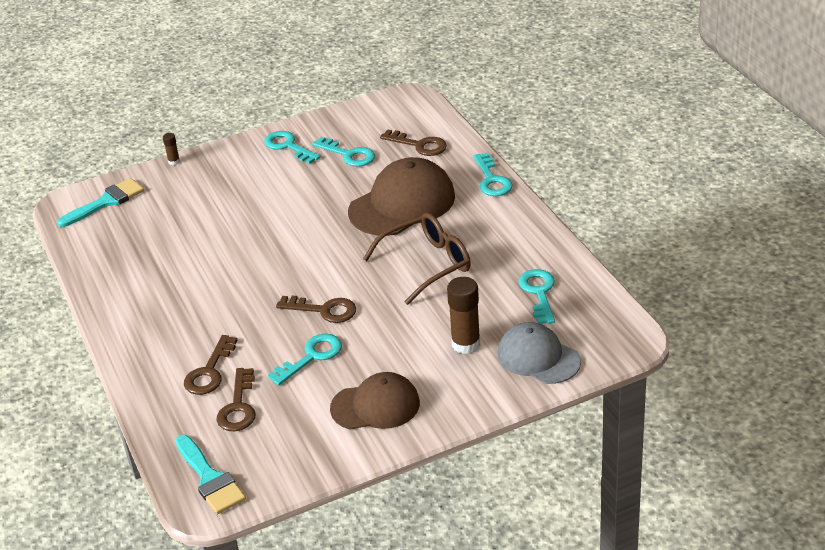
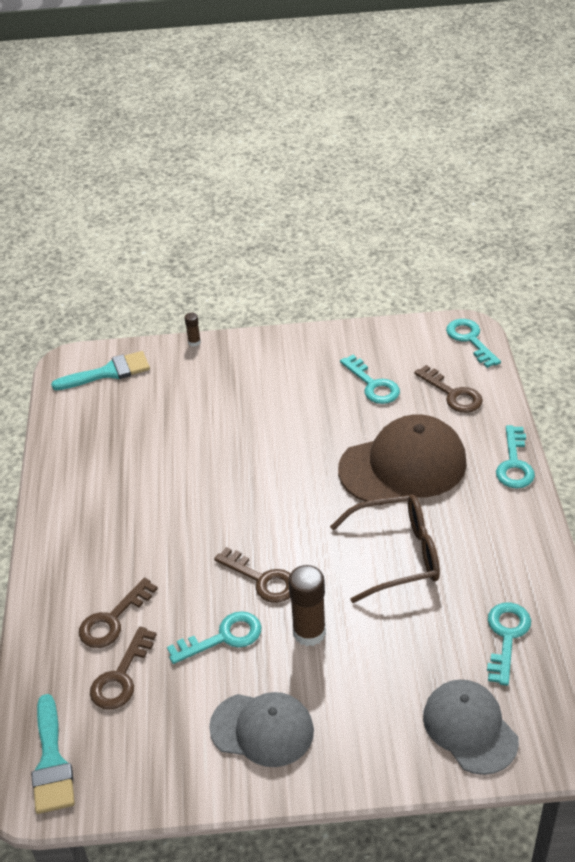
camera: 20 degrees right, 5 degrees up
turquoise key [264,131,320,164] -> turquoise key moved to [446,319,501,368]
brown cap [330,372,420,429] -> grey cap [209,692,314,767]
brown glue stick [447,277,480,354] -> brown glue stick moved to [288,565,326,646]

